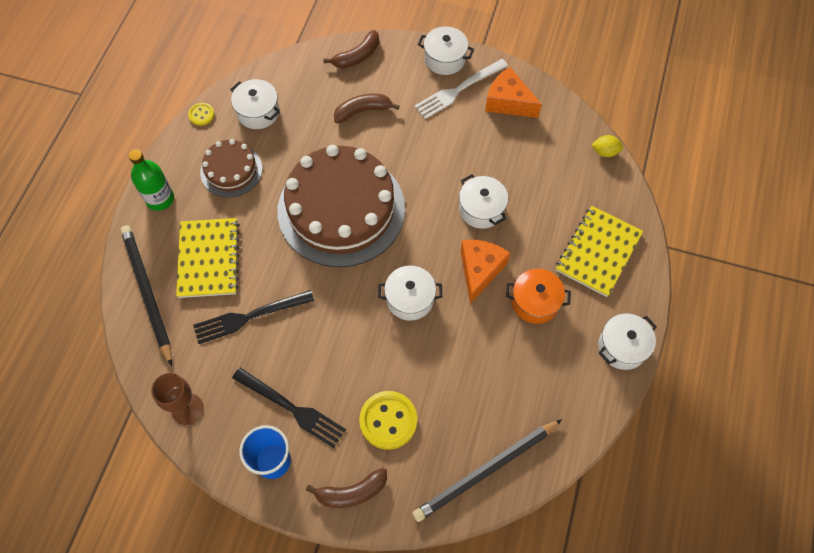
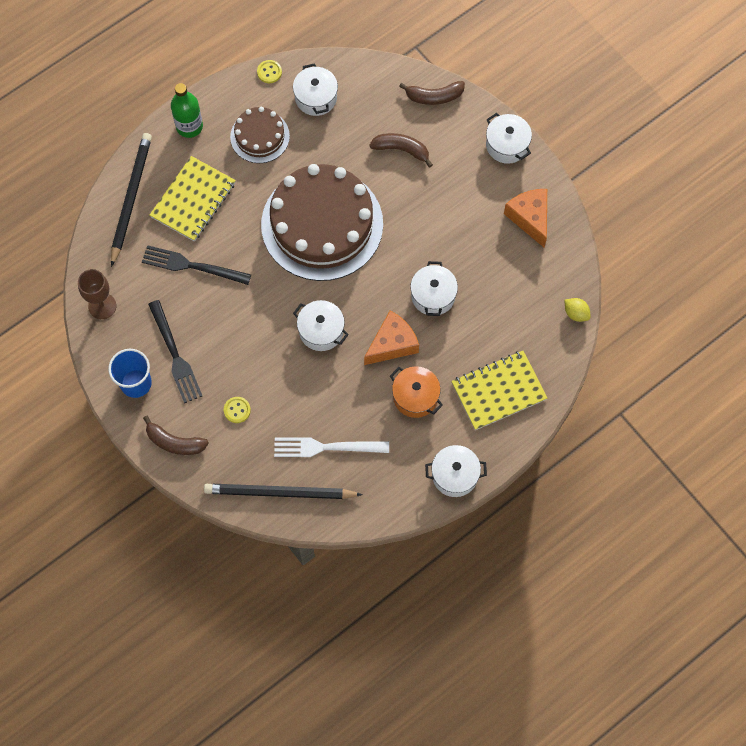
camera: 35 degrees right, 5 degrees up
yellow button [359,391,417,450] -> yellow button [224,397,251,423], size x0.52
white fork [414,59,508,119] -> white fork moved to [274,437,389,457]

